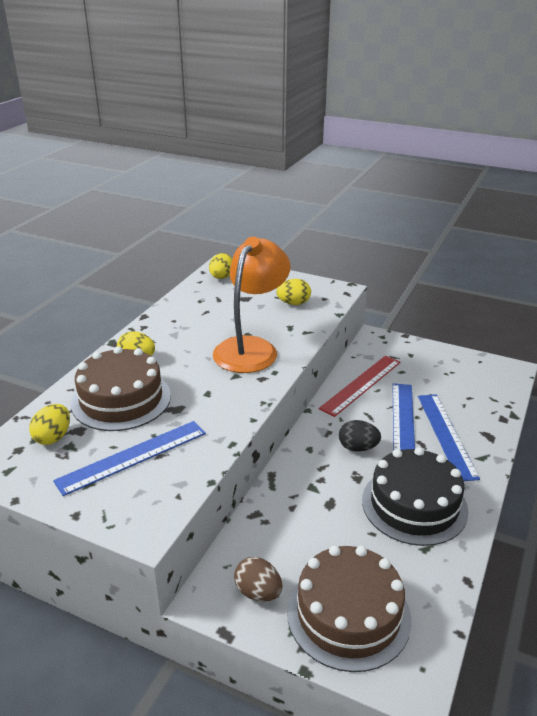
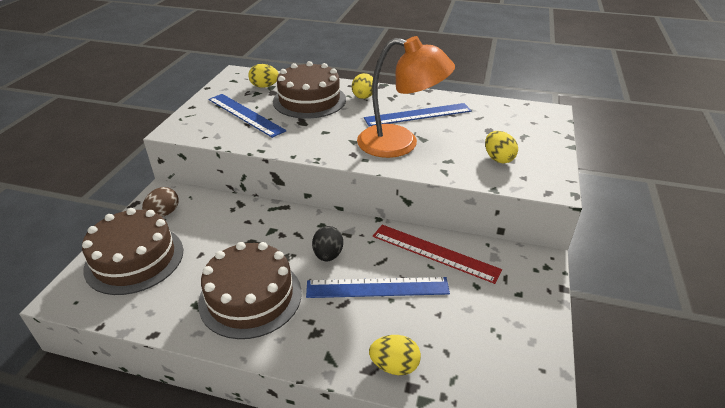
camera: 80 degrees right, 5 degrees up
yellow egg [209,253,232,279] -> yellow egg moved to [369,335,421,375]
black cake [362,447,468,546] -> brown cake [198,242,302,339]
blue ruler [418,395,480,481] -> blue ruler moved to [364,103,472,127]

